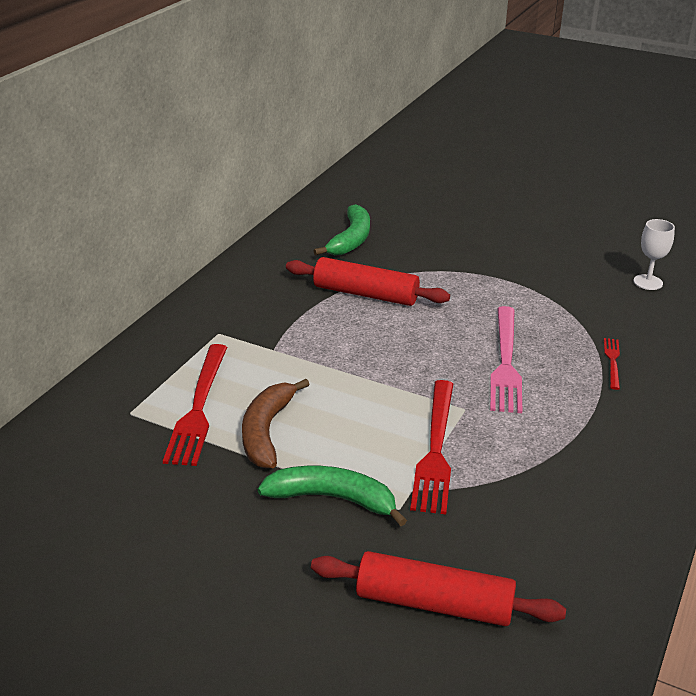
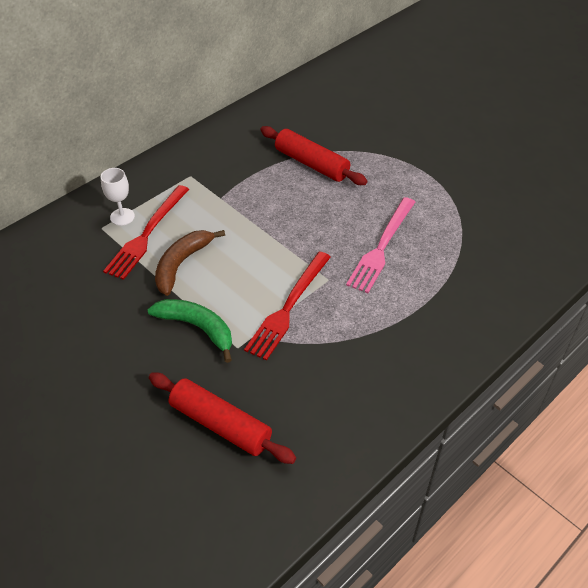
camera: 20 degrees right, 15 degrees up
green banana [313,204,370,255] -> none
red fork [604,338,620,390] -> none
white goblet [633,219,675,290] -> white goblet moved to [101,168,135,226]

